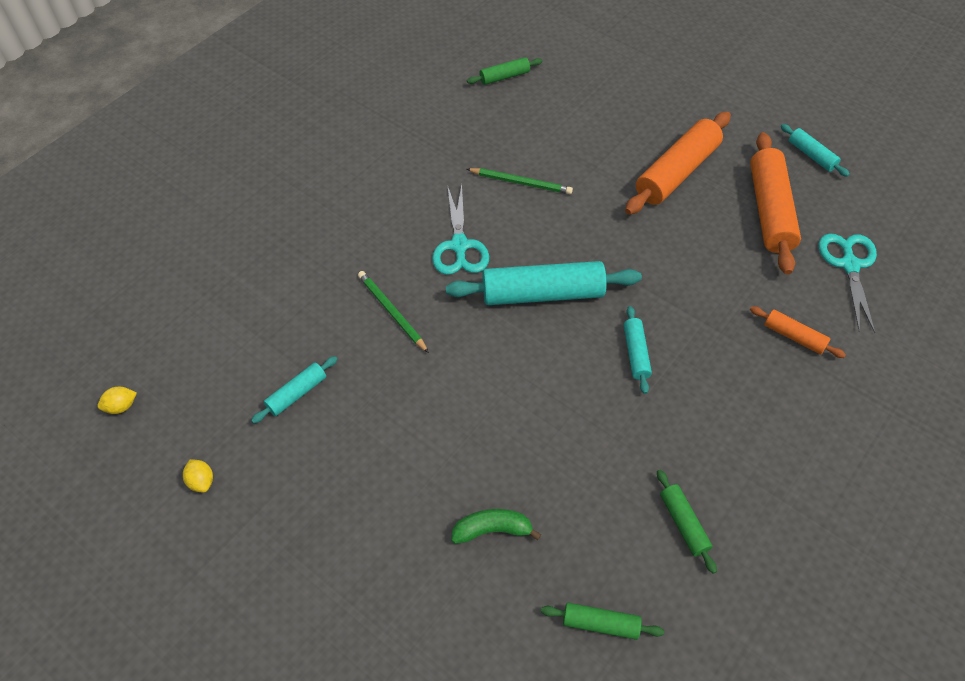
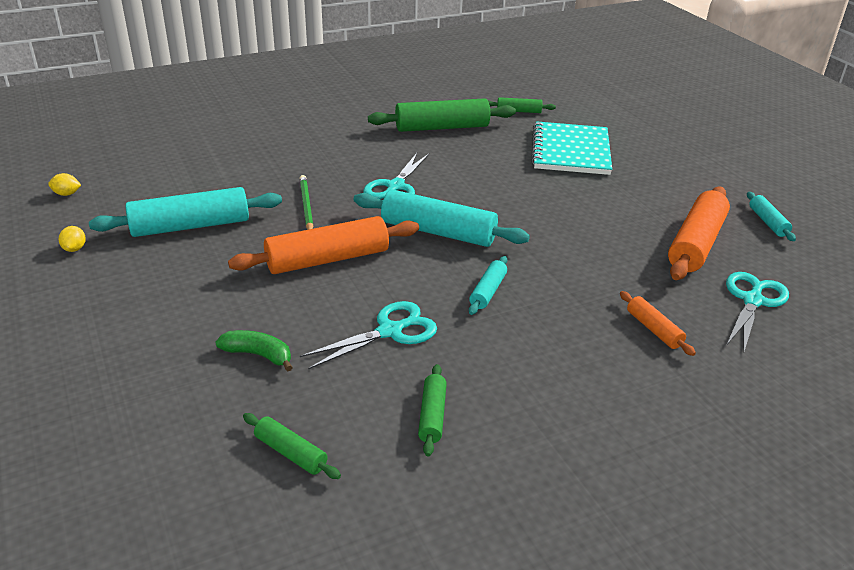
camera: 25 degrees right, 20 degrees down
turquoise rolling pin [251,356,337,423] -> turquoise rolling pin [89,187,282,237], size x1.99
green pencil [467,168,573,194] -> none
orange rolling pin [625,112,731,215] -> orange rolling pin moved to [228,216,419,274]
none -> turquoise scissors [300,301,437,370]
none -> green rolling pin [368,98,516,132]
none -> turquoise notebook [531,121,612,175]

